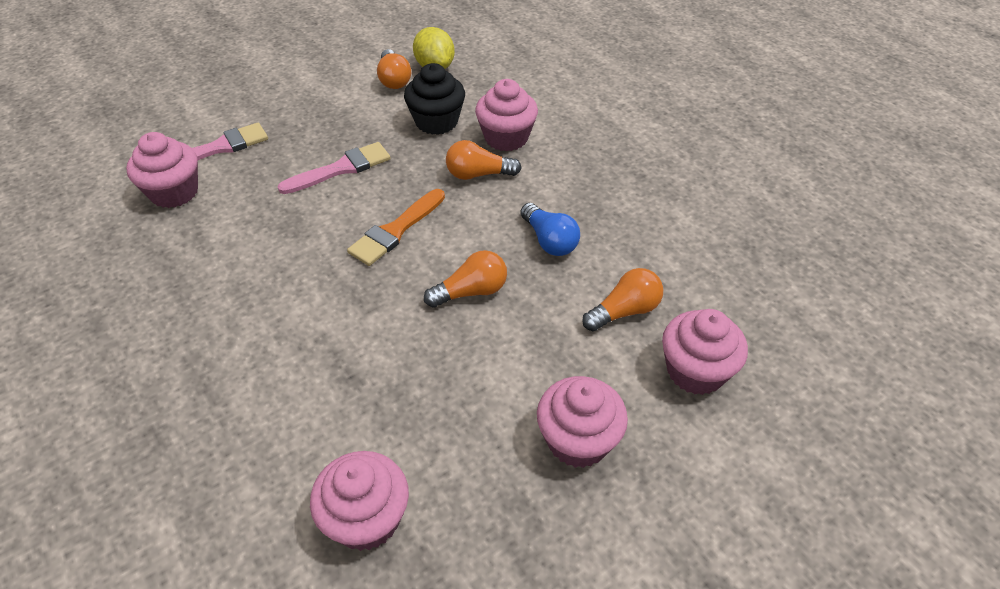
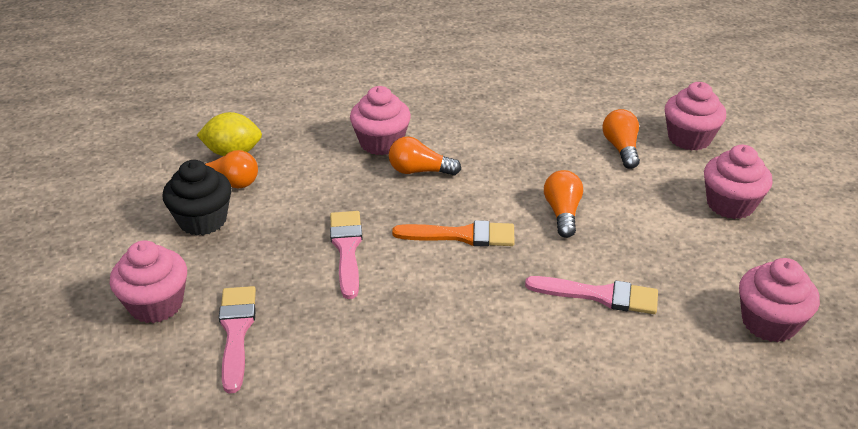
camera: 65 degrees left, 10 degrees down
pink cupcake [126,132,198,208] -> pink cupcake moved to [110,240,187,323]
orange brush [347,189,445,266] -> orange brush turned 60 degrees counterclockwise [392,220,515,247]
black cupcake [404,63,465,135] -> black cupcake moved to [162,160,232,236]
orange light bulb [446,140,522,180] -> orange light bulb turned 75 degrees clockwise [389,136,461,176]
blue light bulb [520,203,580,256] -> none
none -> pink brush [525,276,658,314]

